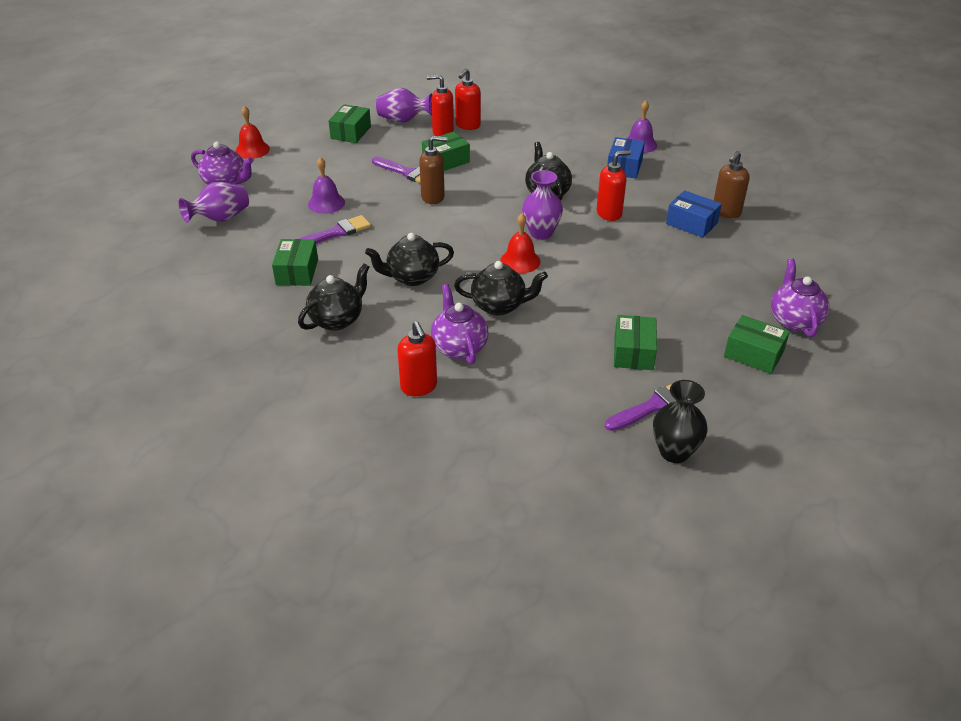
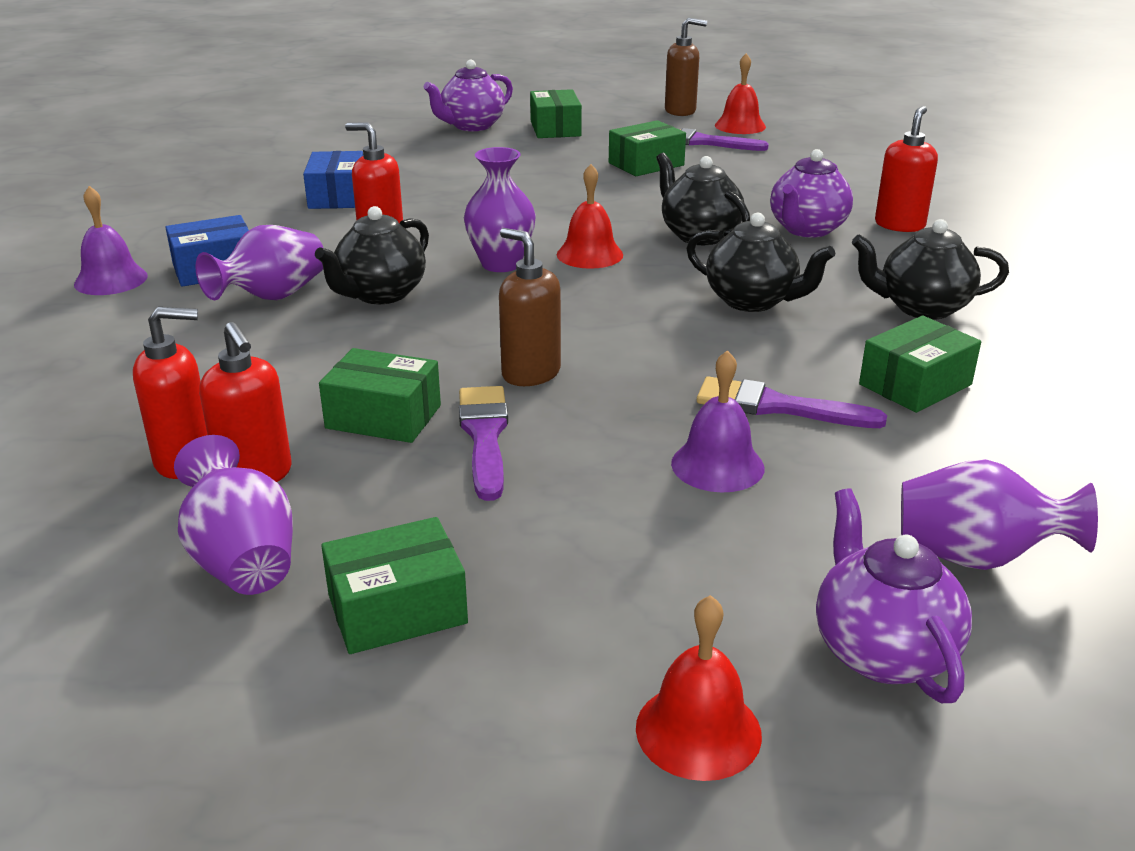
camera: 130 degrees left, 10 degrees down
black vase [653,380,708,463] -> red bell [715,53,766,134]
brown soap dispenser [714,151,749,218] -> brown soap dispenser moved to [665,18,707,116]
none -> purple vase [195,225,323,300]

